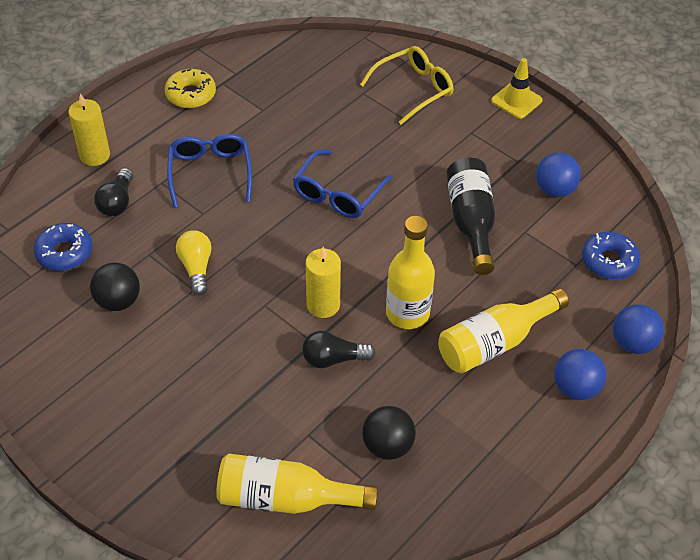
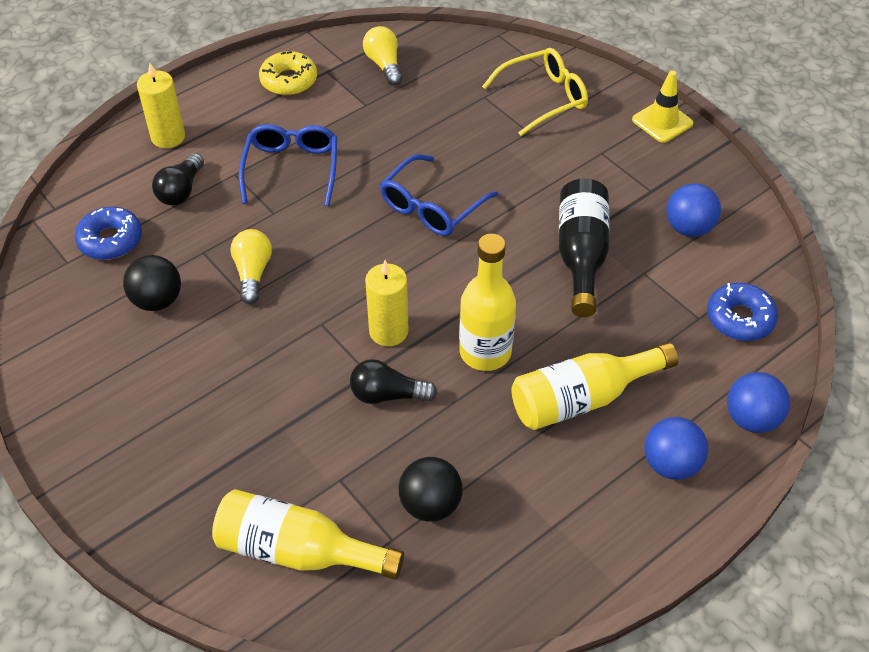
camera: 10 degrees right, 0 degrees up
none -> yellow light bulb [363,26,402,86]

